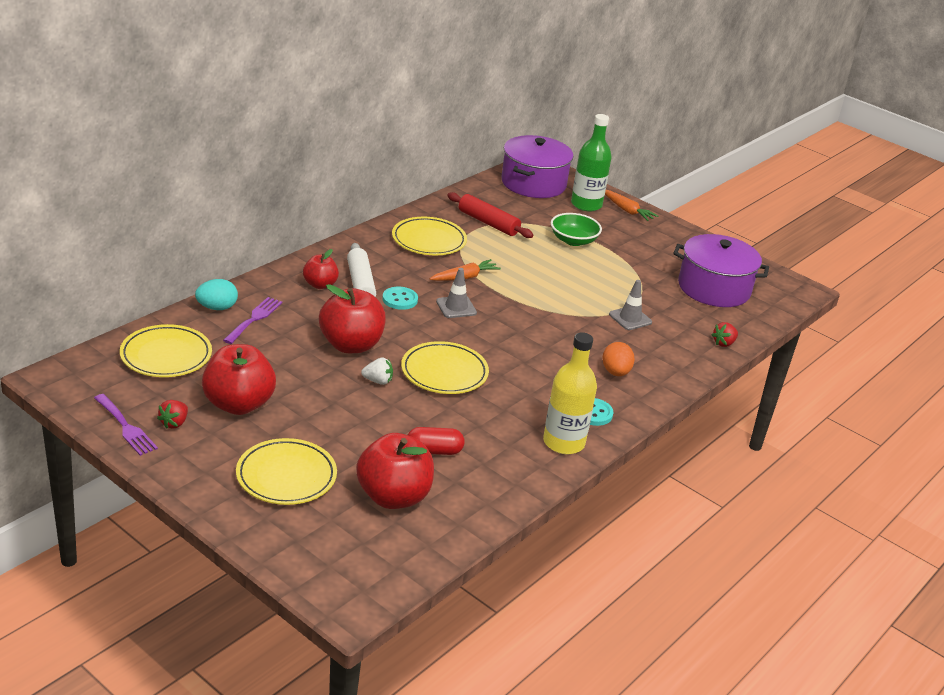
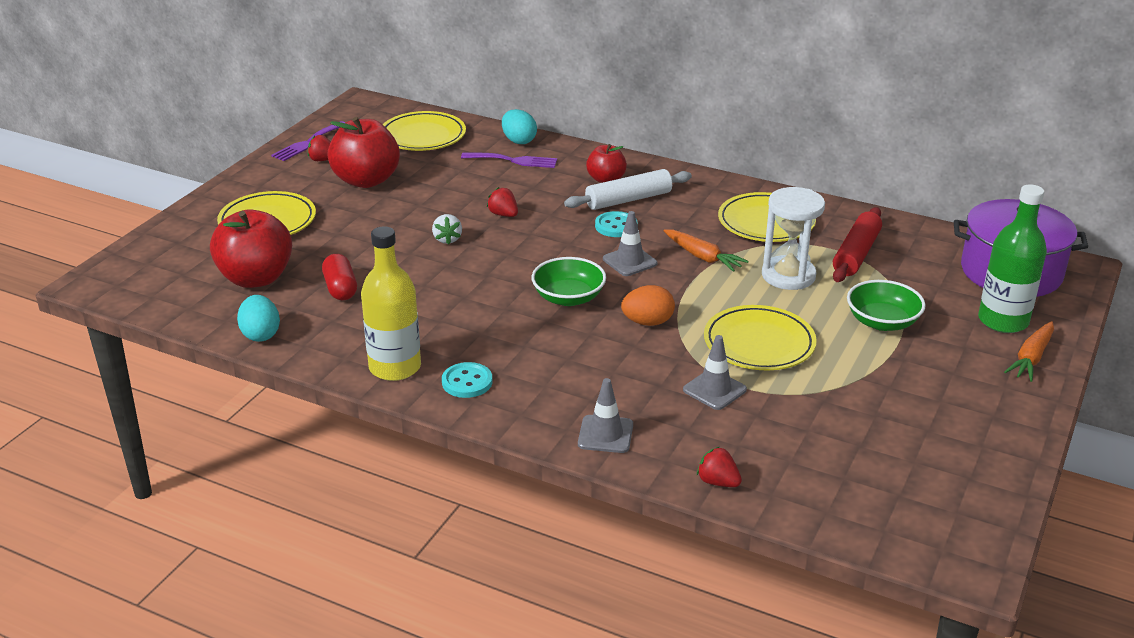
camera: 80 degrees right, 0 degrees up
red apple [319,284,386,353] -> red strawberry [487,187,518,217]
yellow plate [401,341,489,394] -> yellow plate moved to [704,305,817,370]
orange egg [602,342,635,376] -> orange egg moved to [621,285,675,326]
purple pot [674,234,769,307] -> none
none -> turquoise egg [237,295,280,342]
none -> green bowl [531,257,606,306]
none -> grey traffic cone [578,378,633,453]
none -> white hourglass [762,187,825,290]

